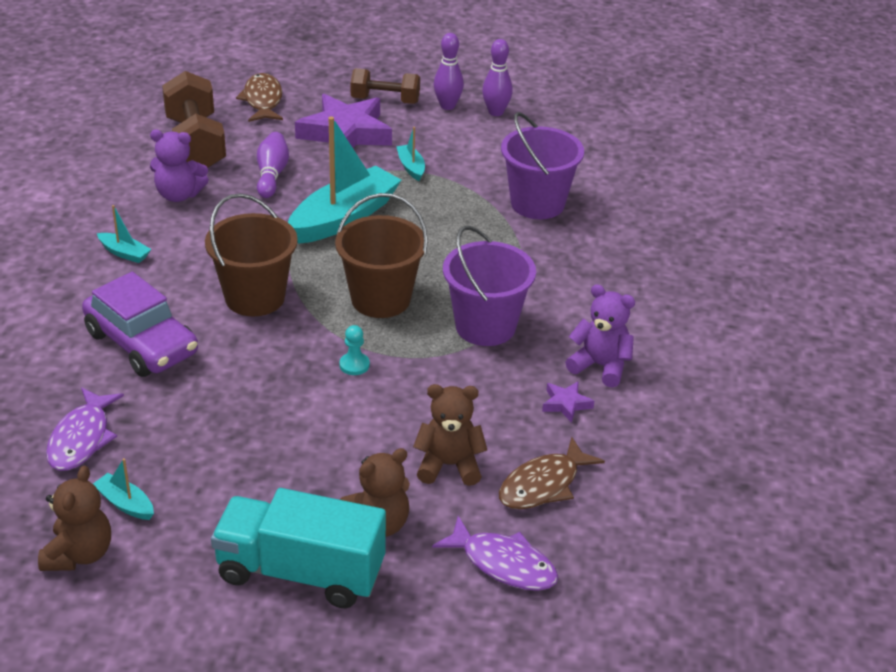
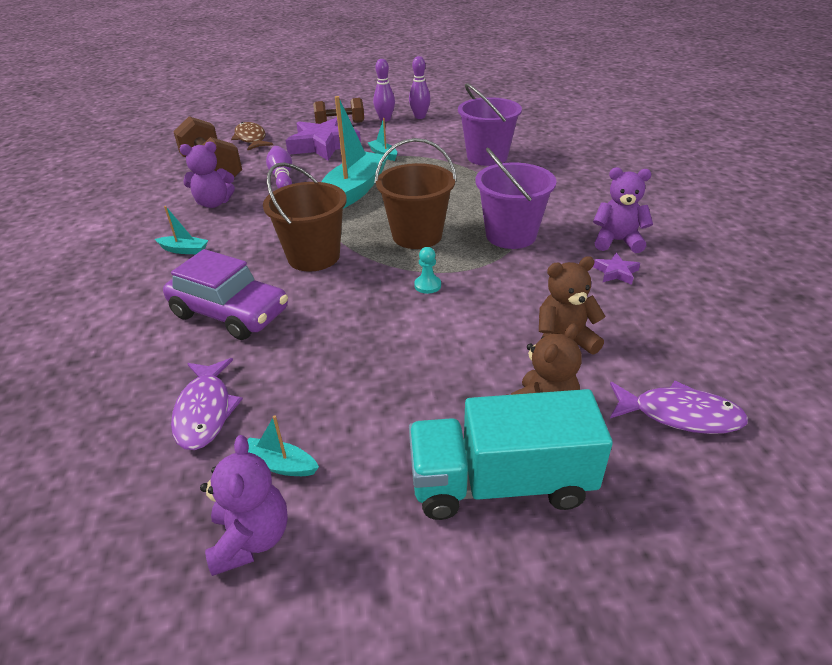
camera: 15 degrees left, 0 degrees up
brown teddy bear [38,466,111,571] -> purple teddy bear [200,435,288,576]
brown fish [499,437,605,509] -> none

